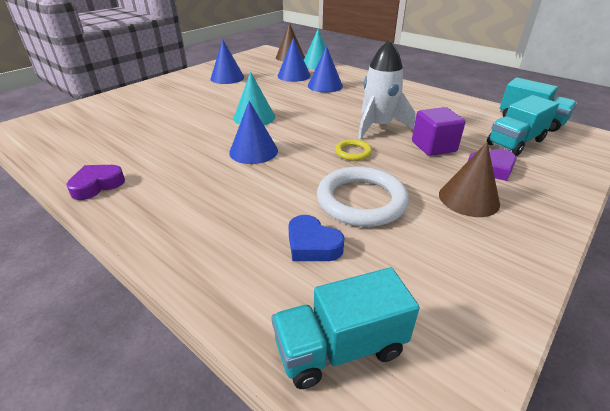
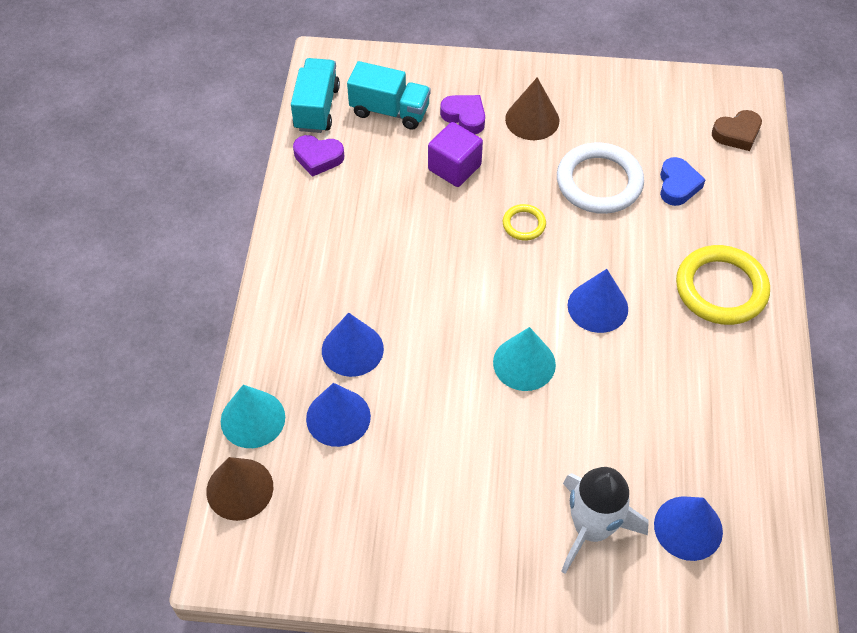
camera: 125 degrees left, 20 degrees up
purple heart [66,165,125,200] -> purple heart moved to [293,135,344,177]
blue cone [211,40,244,84] -> blue cone moved to [654,496,723,561]
turquoise truck [272,267,420,389] -> brown heart [712,110,762,151]
white rocket [358,39,415,140] -> white rocket moved to [561,467,649,574]
none -> yellow ring [676,245,770,325]

